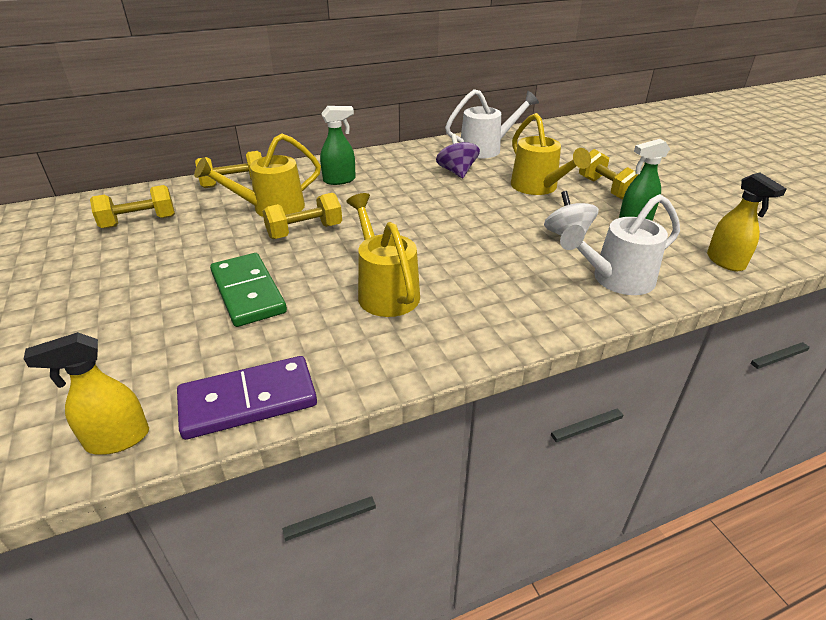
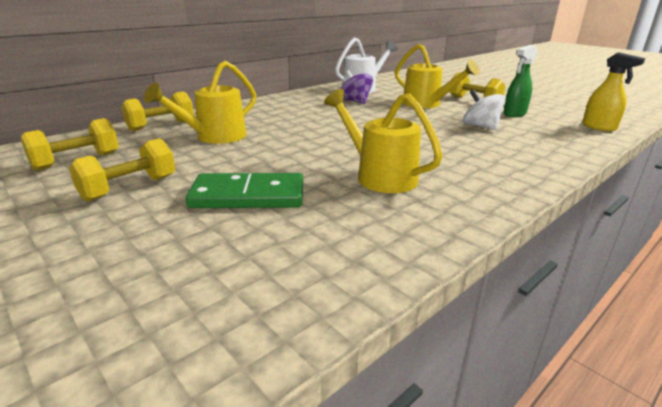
camera: 20 degrees left, 10 degrees down
yellow spray bottle [24,332,149,455] -> none
purple domino [177,356,317,440] -> none
green domino [210,253,287,327] -> green domino turned 45 degrees counterclockwise [186,173,303,208]
yellow dumbbell [262,193,342,239] -> yellow dumbbell moved to [69,138,176,202]
green spray bottle [320,106,356,185] -> none
white watering can [560,194,680,295] -> none

